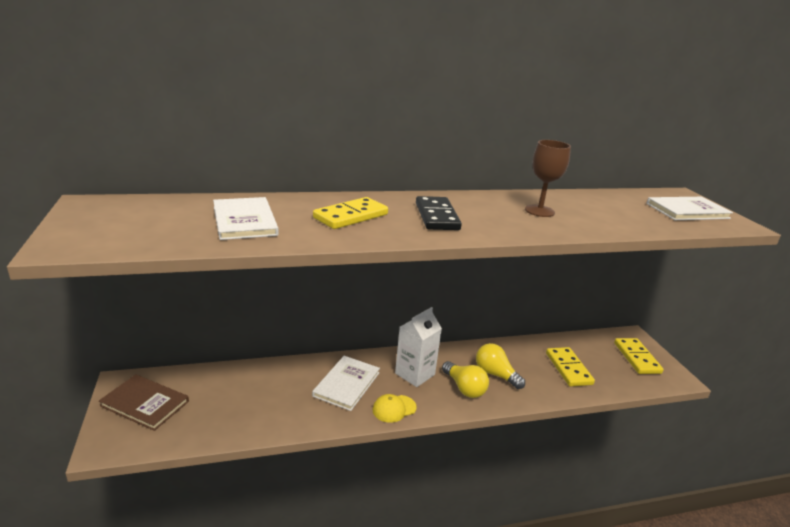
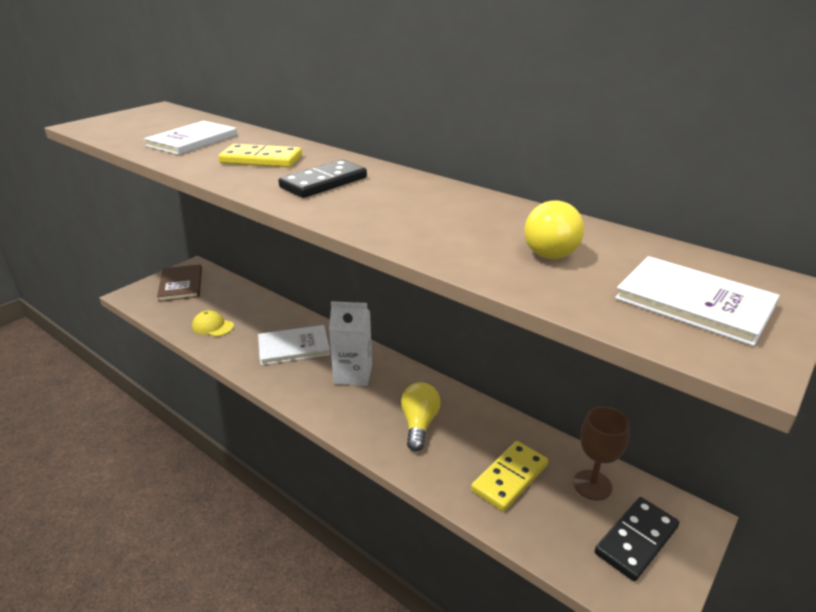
camera: 55 degrees right, 5 degrees up
yellow cap [373,394,417,423] -> yellow cap moved to [192,310,234,337]
yellow light bulb [442,361,489,398] -> yellow light bulb moved to [524,201,584,259]
brown goblet [525,140,571,217] -> brown goblet moved to [573,407,630,501]
yellow domino [614,338,664,374] -> black domino [595,497,679,581]

